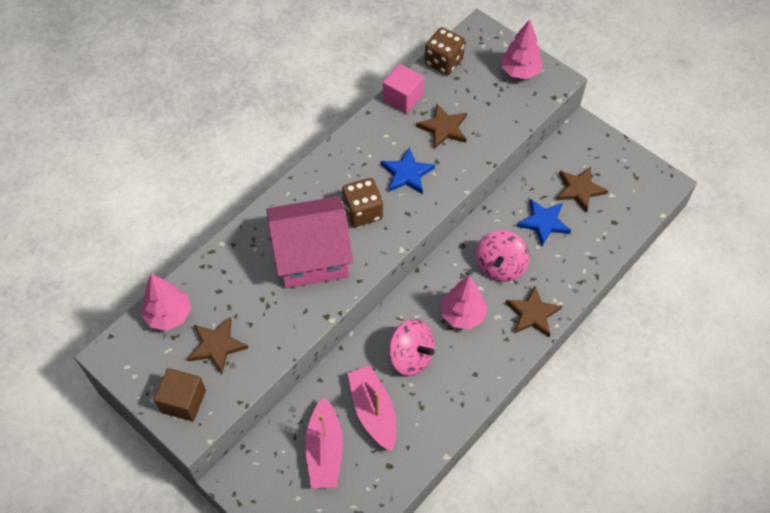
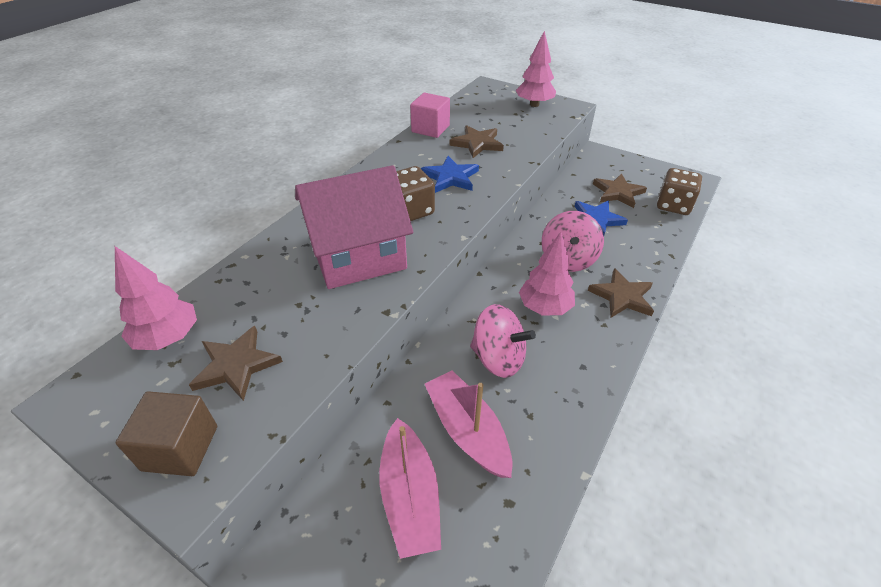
camera: 10 degrees left, 15 degrees down
brown dice [424,27,465,75] -> brown dice moved to [657,168,702,215]

